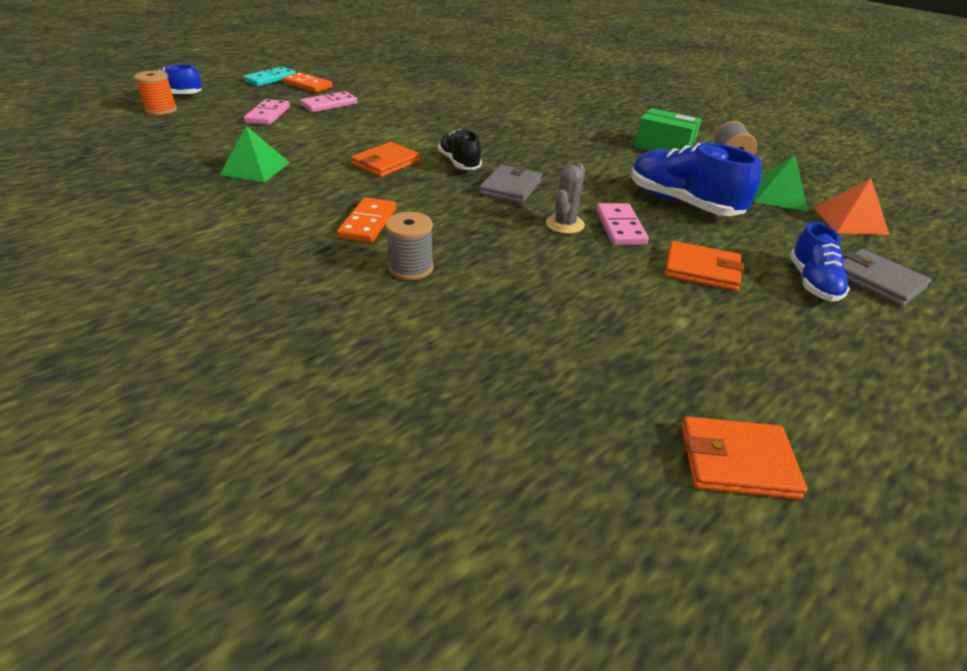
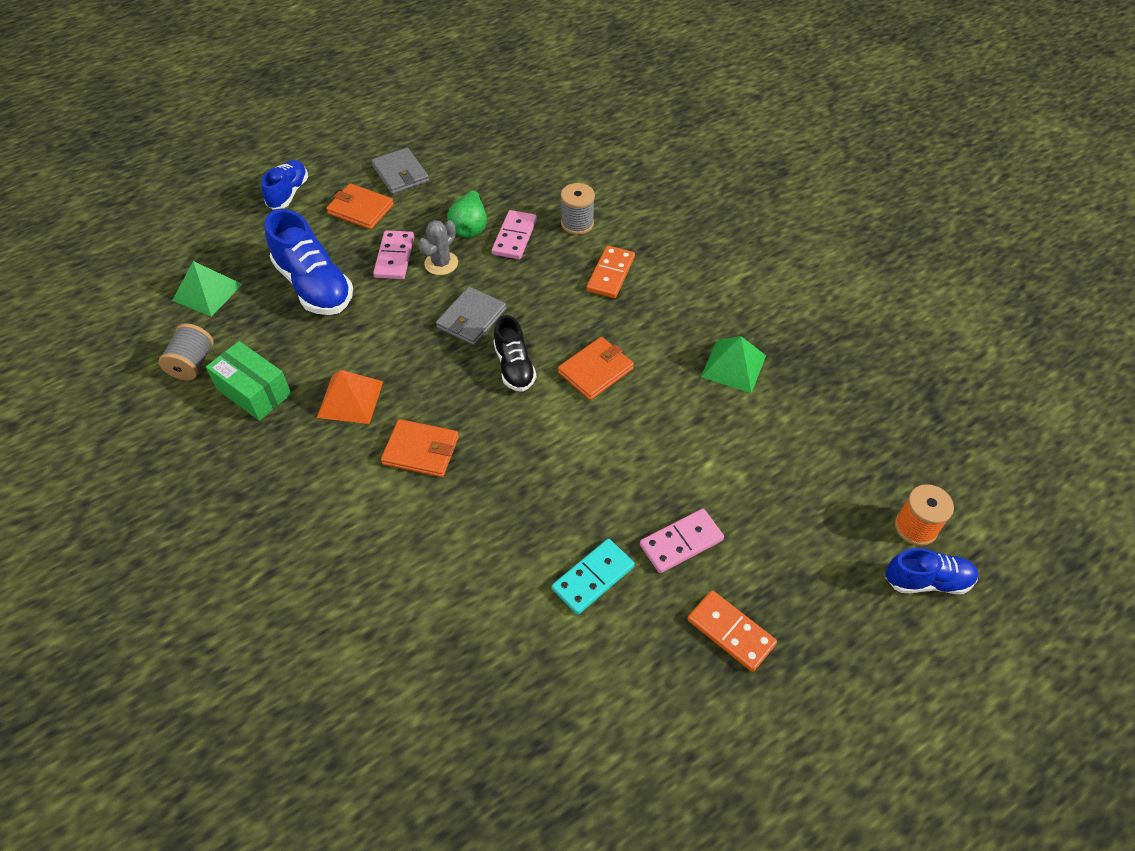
camera: 170 degrees left, 15 degrees up
turquoise domino [244,67,296,86] -> turquoise domino moved to [552,539,635,615]
pink domino [244,99,290,125] -> pink domino moved to [492,210,537,259]
orange wallet [681,416,807,499] -> orange wallet moved to [381,419,459,477]
orange pyramid [814,178,890,235] -> orange pyramid moved to [317,370,383,424]
grey wallet [843,249,931,307] -> grey wallet moved to [371,148,429,194]
none -> green pear [447,187,487,238]

